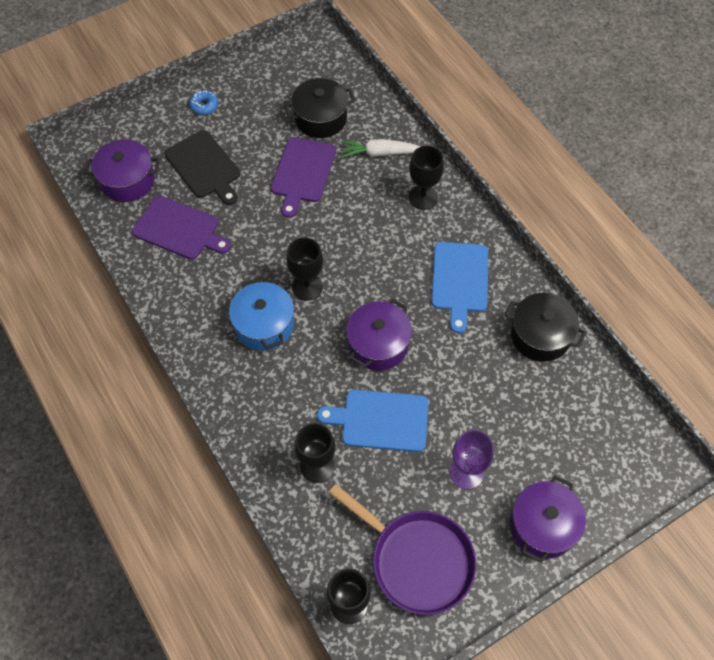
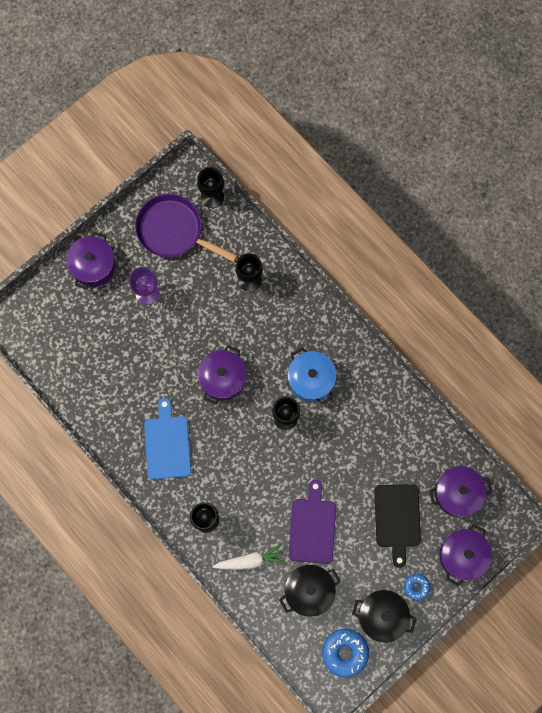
camera: 170 degrees right, 15 degrees up
purple cutting board [132,195,231,260] -> none
black cutting board [164,130,240,205] -> black cutting board turned 135 degrees counterclockwise [375,484,421,568]
blue cutting board [317,390,428,452] -> none
black pot [505,293,586,362] -> black pot moved to [352,590,417,643]
none -> blue donut [322,629,369,677]
none -> purple pot [439,524,492,586]

